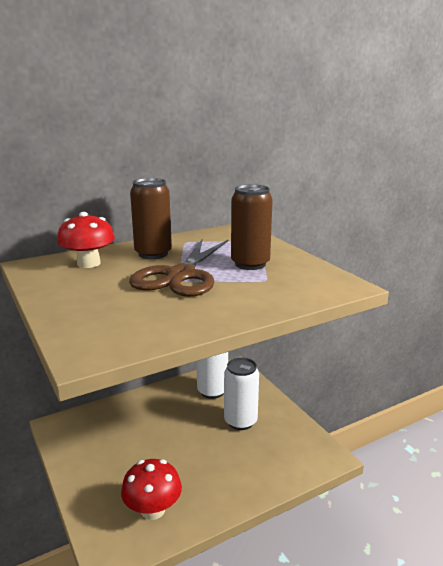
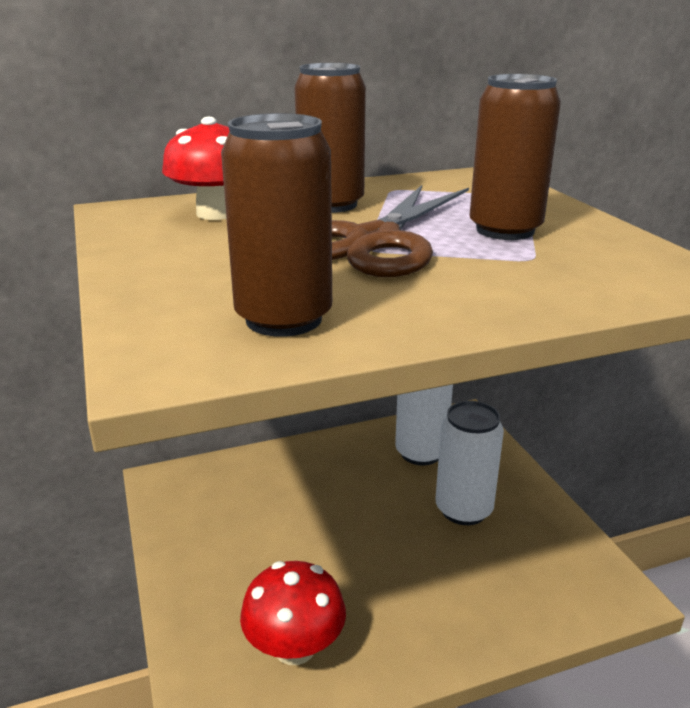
camera: 10 degrees right, 5 degrees up
none -> brown can [221,113,332,337]

